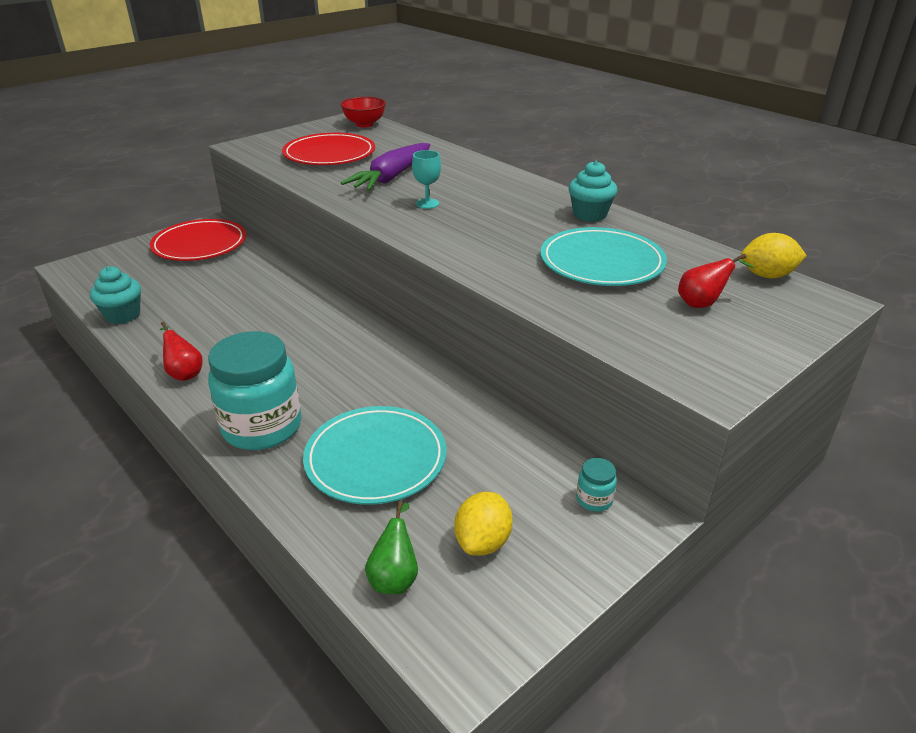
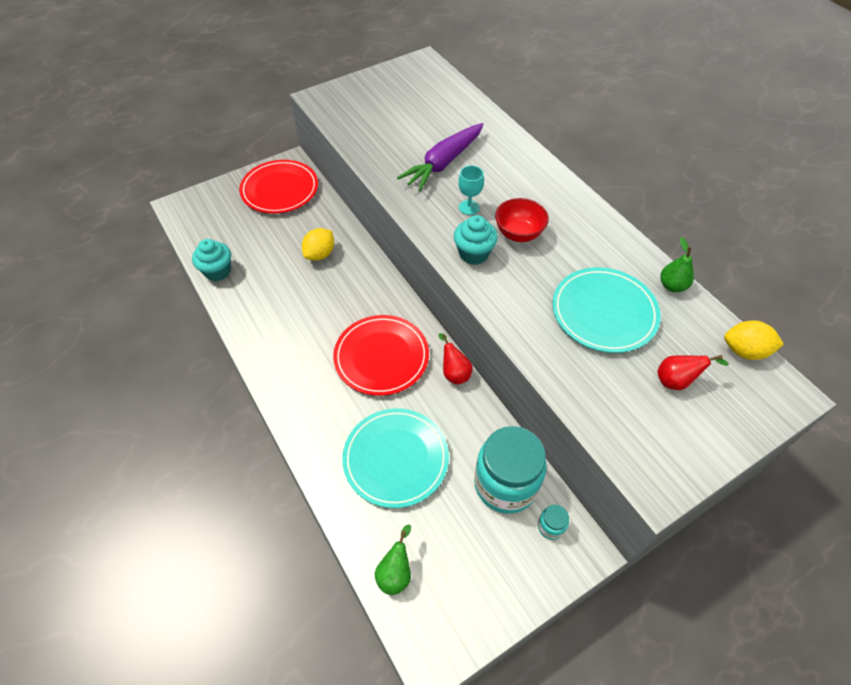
camera: 10 degrees right, 20 degrees up
red pear [160,321,203,381] -> red pear moved to [439,333,473,385]
turquoise jar [208,331,302,450] -> turquoise jar moved to [474,426,547,514]
red plate [282,133,375,165] -> red plate moved to [333,315,429,396]
red bowl [340,97,386,127] -> red bowl moved to [495,198,549,242]
yellow lemon [454,492,513,556] -> yellow lemon moved to [302,228,334,261]
turquoise cupcake [568,161,617,222] -> turquoise cupcake moved to [454,215,498,265]
none -> green pear [661,237,694,292]

